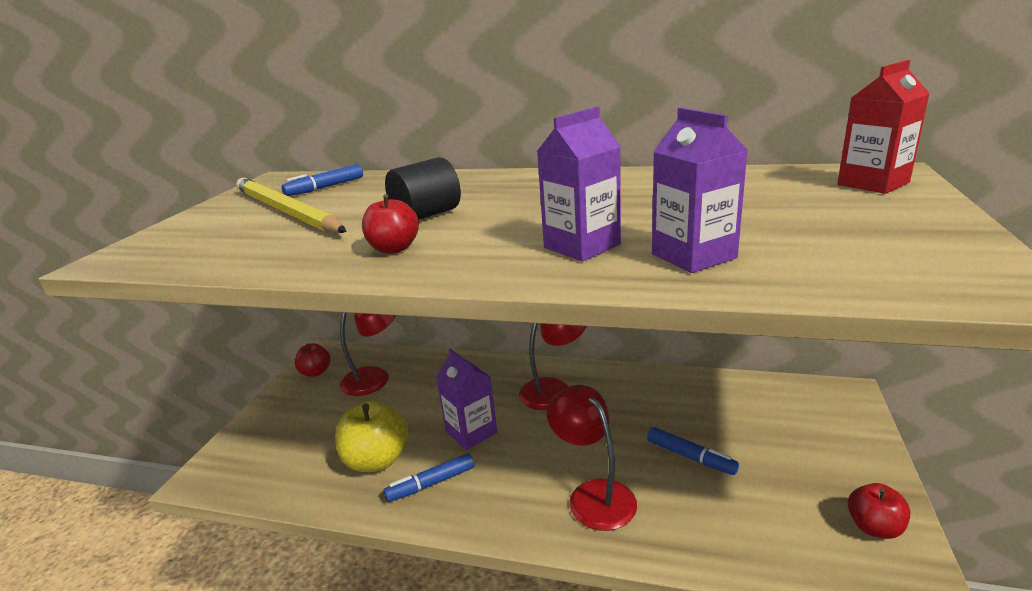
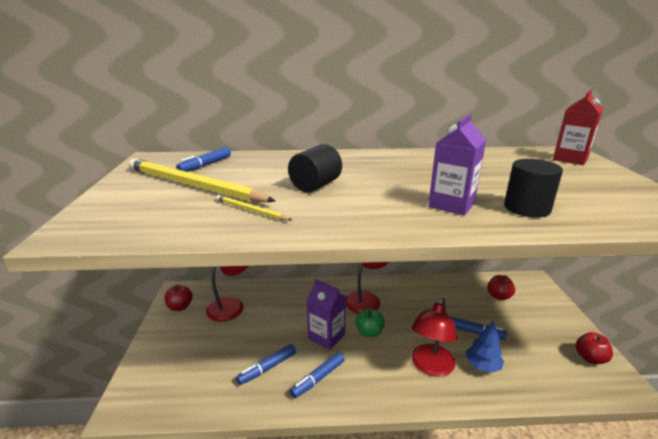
camera: 20 degrees left, 0 degrees up
yellow apple [335,401,408,472] -> blue marker [236,344,296,385]
red apple [362,194,419,254] -> red apple moved to [487,275,515,300]
red lamp [547,385,637,531] -> red lamp turned 105 degrees counterclockwise [412,298,457,377]
purple carton [652,107,748,273] -> black cylinder [504,159,563,218]
none -> yellow pencil [216,195,292,221]
none -> green apple [356,308,385,337]
none -> blue tree [466,321,504,373]

